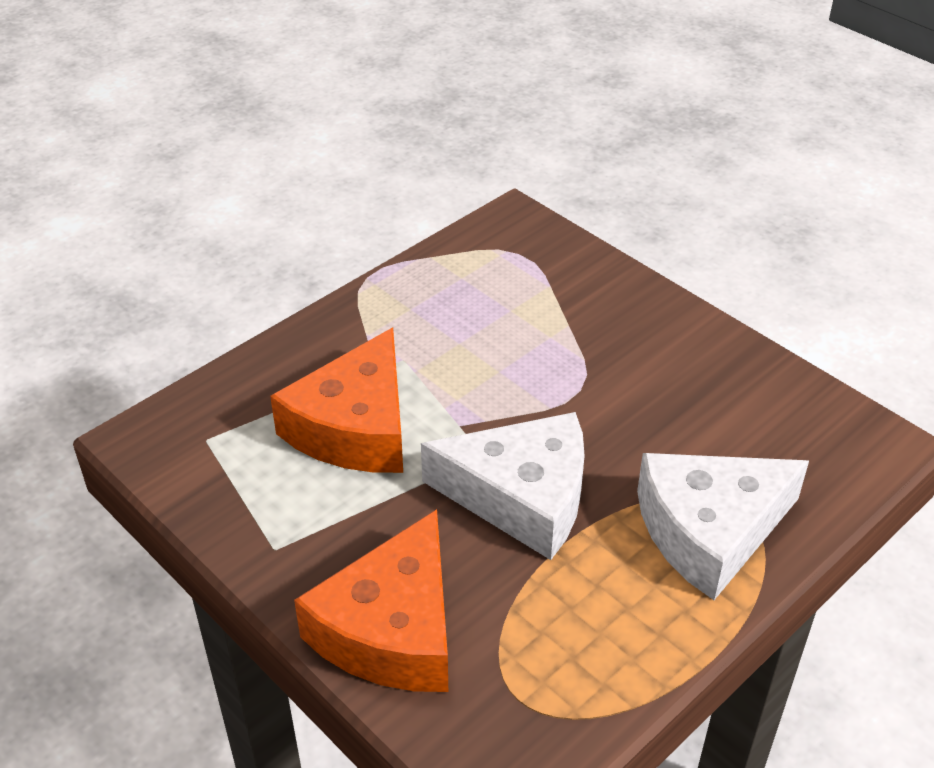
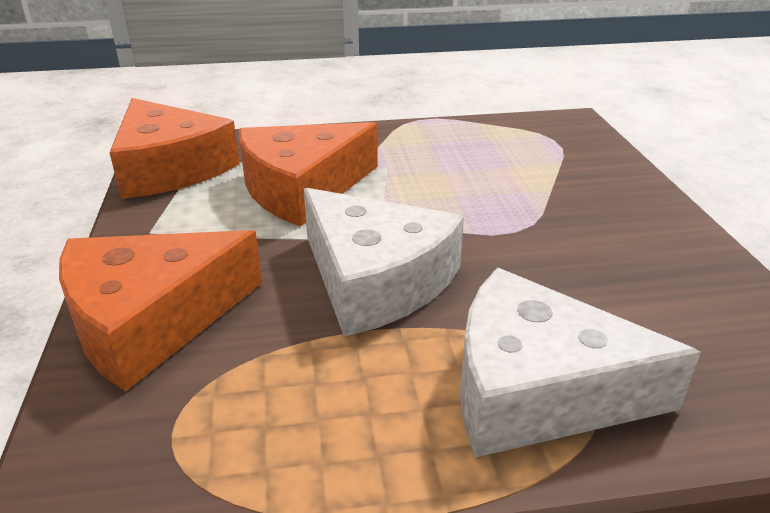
camera: 35 degrees right, 10 degrees down
none -> orange cheese [109,98,240,199]

